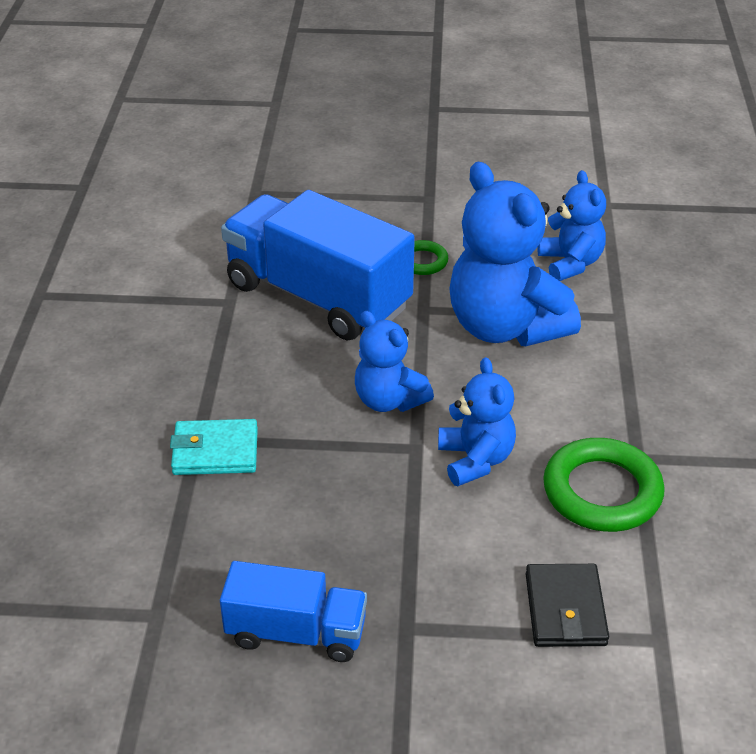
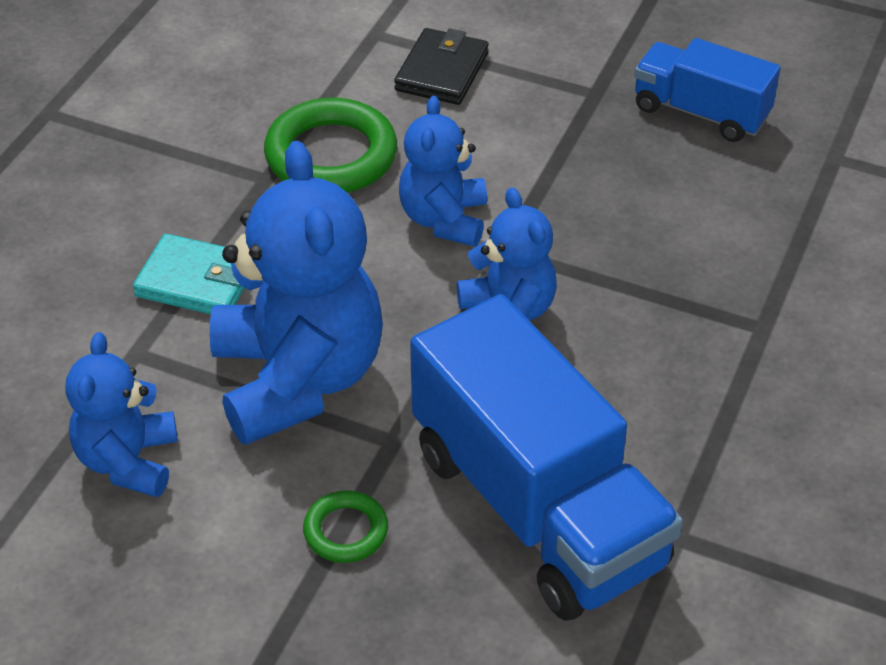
camera: 160 degrees left, 5 degrees up
turquoise wallet [170,419,258,475] -> turquoise wallet moved to [133,234,245,314]

